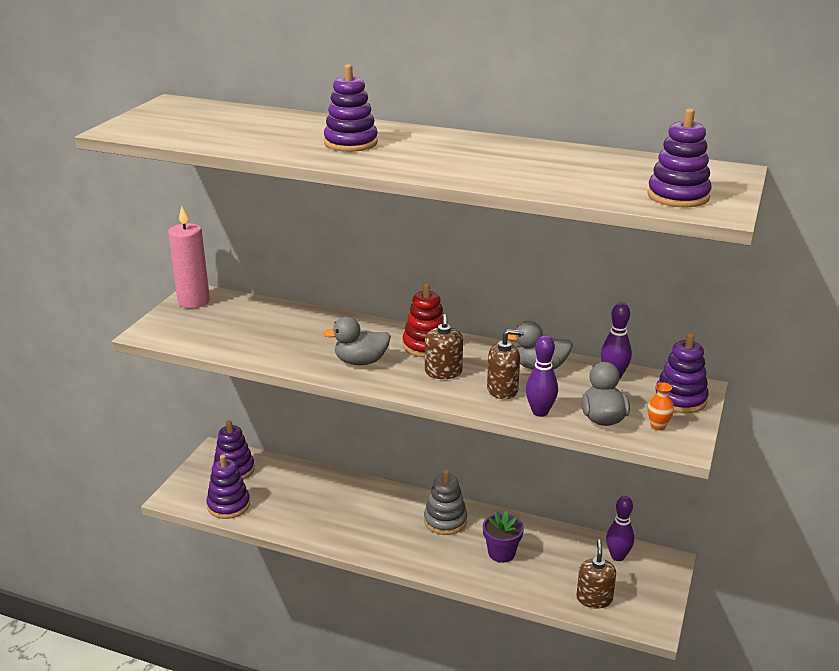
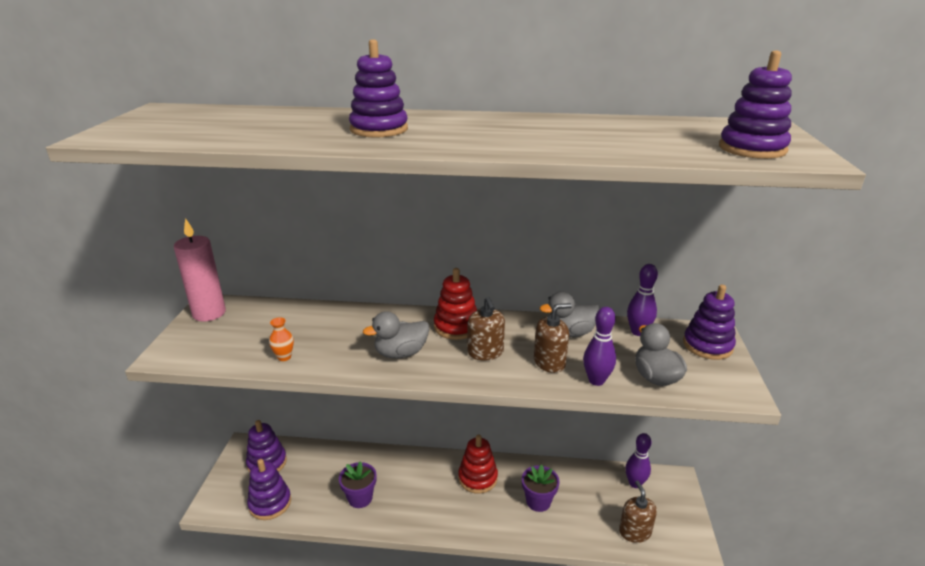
camera: 15 degrees left, 0 degrees up
grey stacking toy [424,469,467,535] -> red stacking toy [458,435,498,494]
orange vase [648,382,674,431] -> orange vase moved to [269,317,294,361]
none -> purple flower pot [339,461,376,508]

